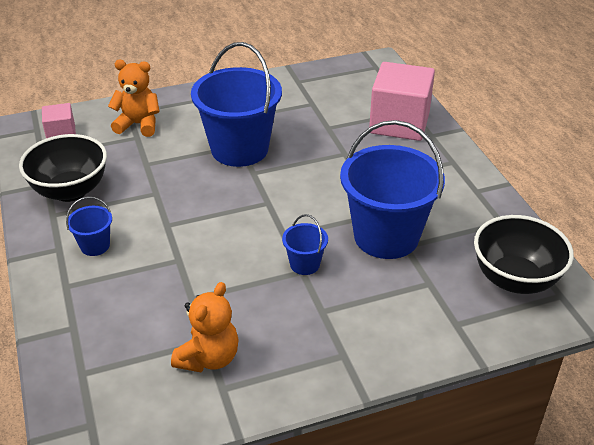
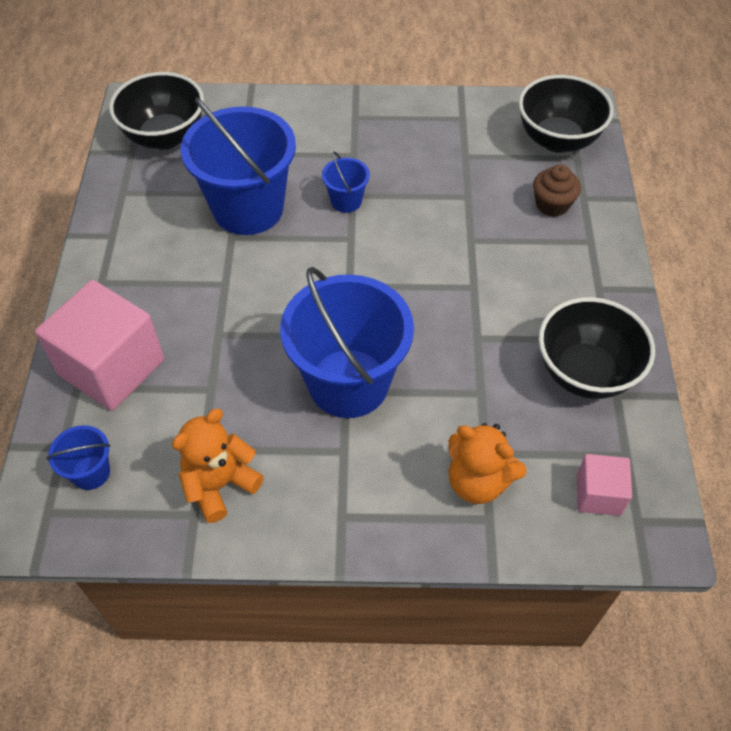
camera: 160 degrees left, 15 degrees up
blue bucket [66,197,112,256] -> blue bucket moved to [46,425,110,490]
orange teddy bear [171,282,239,372] -> orange teddy bear moved to [172,409,264,523]
none -> black bowl [519,75,614,153]
none -> brown cupcake [533,164,581,217]

